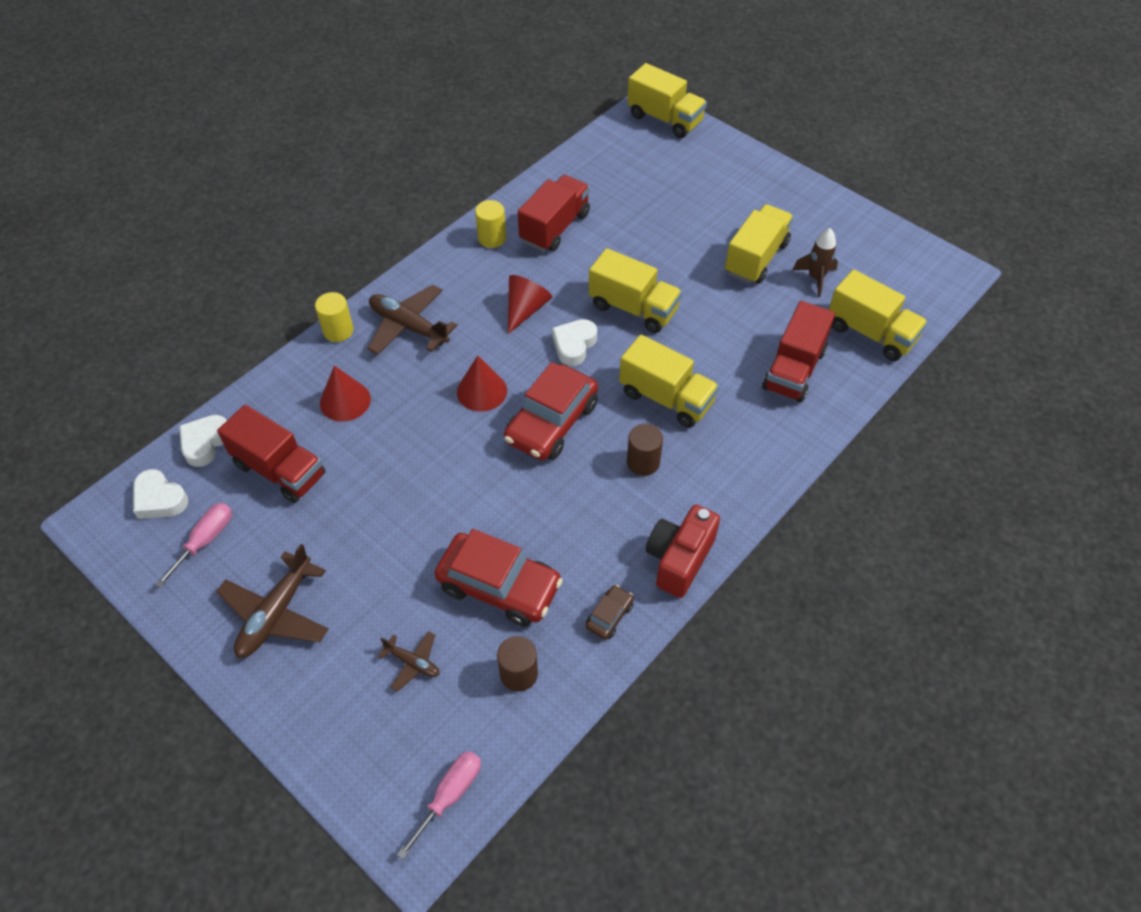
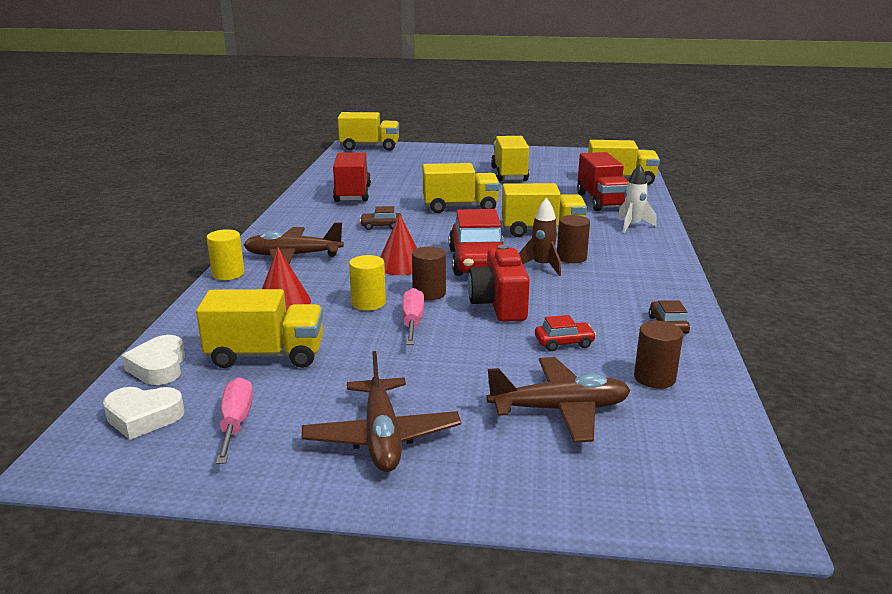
camera: 35 degrees left, 30 degrees down
red truck [217,405,326,503] -> yellow truck [196,289,323,368]
brown plane [378,631,439,692] -> brown plane [487,357,631,443], size x1.87
pink screwdriver [397,751,481,859] -> pink screwdriver moved to [402,288,424,345]
red car [435,529,563,627] -> red car [535,315,596,351], size x0.46
yellow cylinder [475,200,506,248] -> yellow cylinder moved to [349,255,386,311]
red cone [508,275,552,334] -> brown car [360,206,402,230]
white heart [552,319,597,366] -> none
red camera [646,504,720,598] -> red camera moved to [468,245,530,322]
brown rocket [793,228,838,297] -> brown rocket moved to [519,198,561,276]
none -> brown cylinder [412,246,446,300]
none -> white rocket [618,164,657,233]

